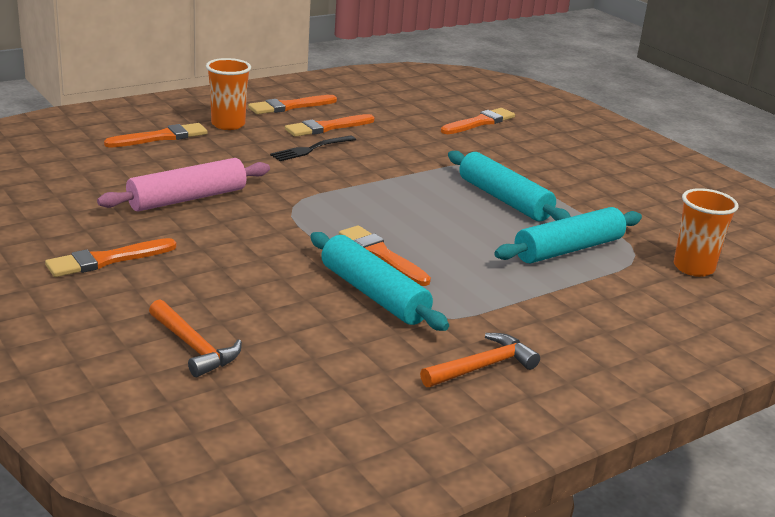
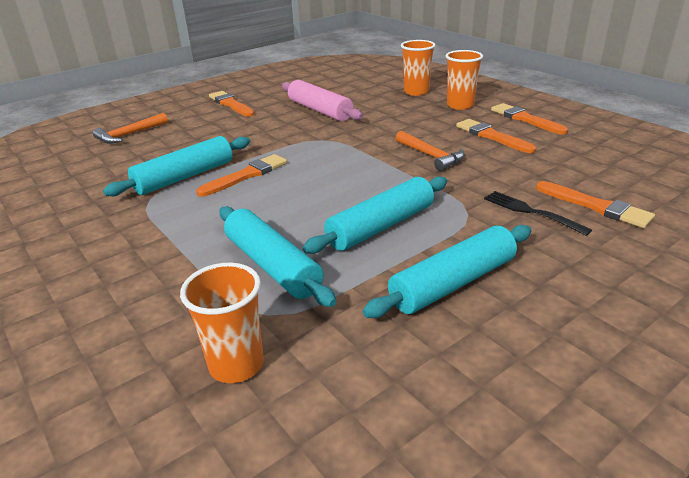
camera: 90 degrees right, 5 degrees up
orange brush [104,123,208,148] -> orange cup [401,40,435,96]
black fork [270,135,356,161] -> black fork moved to [484,191,592,236]
orange hammer [420,333,540,387] -> orange hammer moved to [395,131,465,171]
none -> turquoise rolling pin [363,225,531,318]

